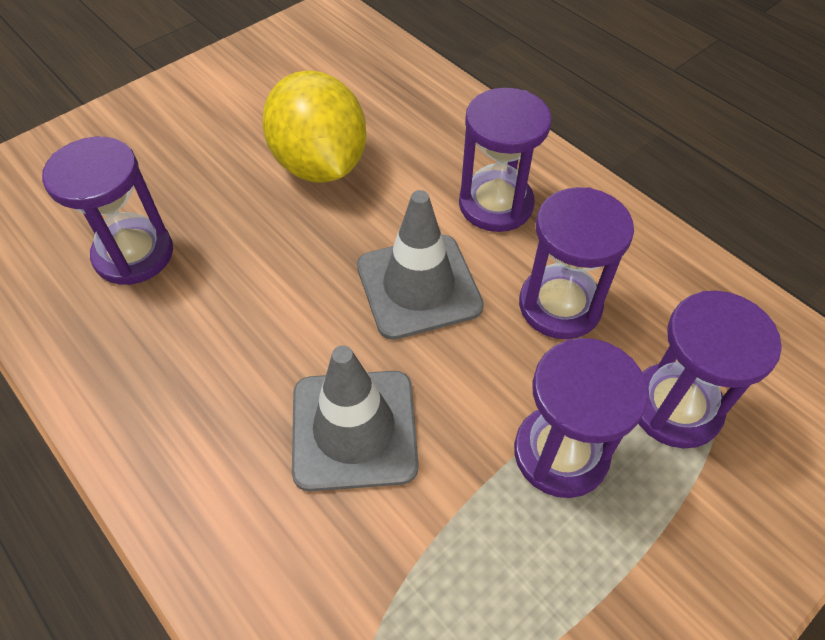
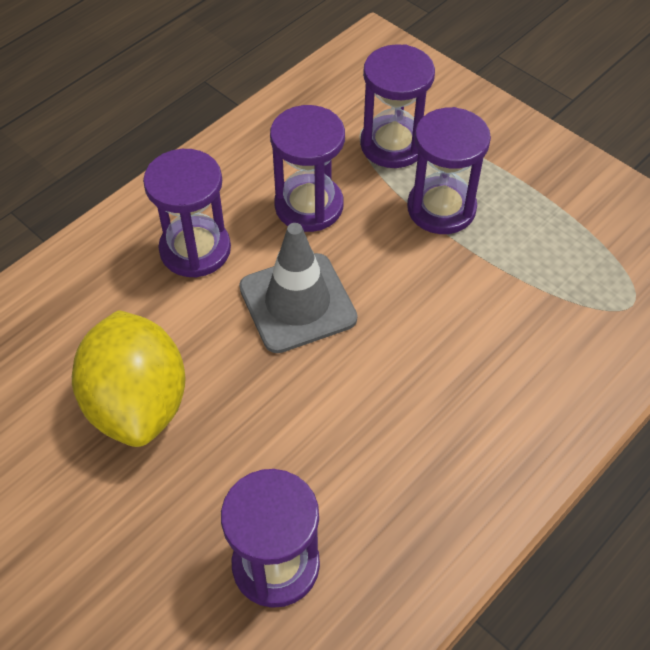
camera: 95 degrees left, 0 degrees up
yellow lemon [262,70,366,183] -> yellow lemon turned 75 degrees counterclockwise [72,310,186,447]
grey traffic cone [292,345,419,492] -> none

